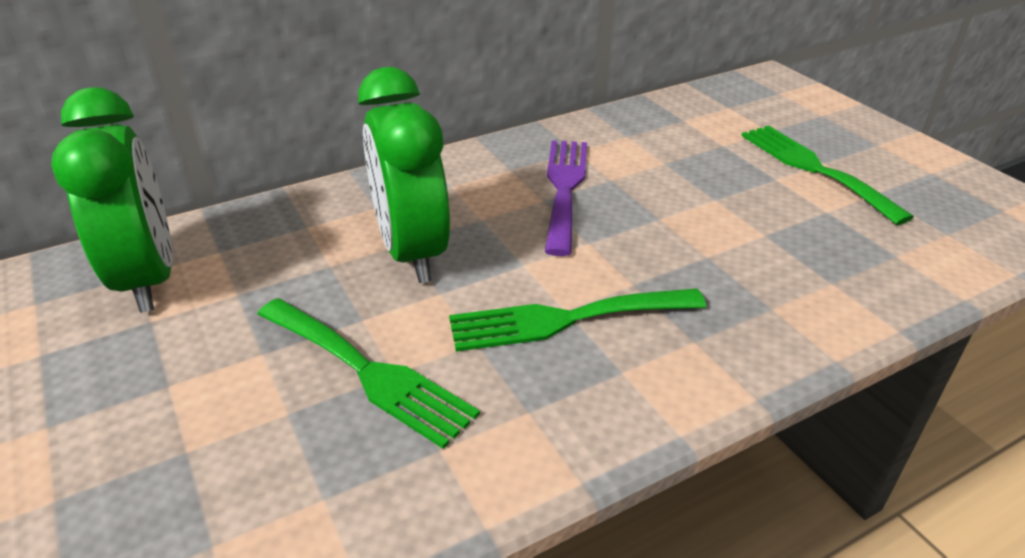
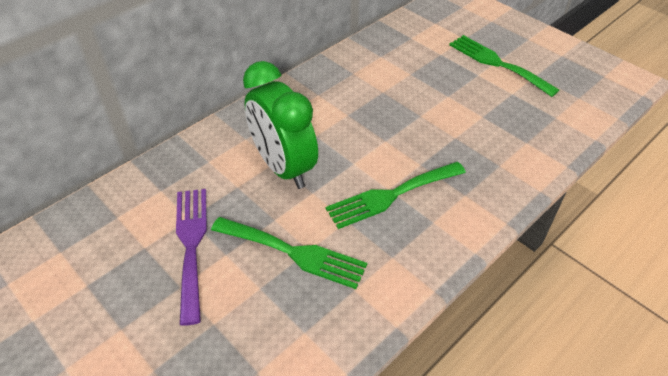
camera: 15 degrees left, 10 degrees up
green clock [51,87,173,313] -> none
purple fork [545,140,587,256] -> purple fork moved to [176,189,207,326]

